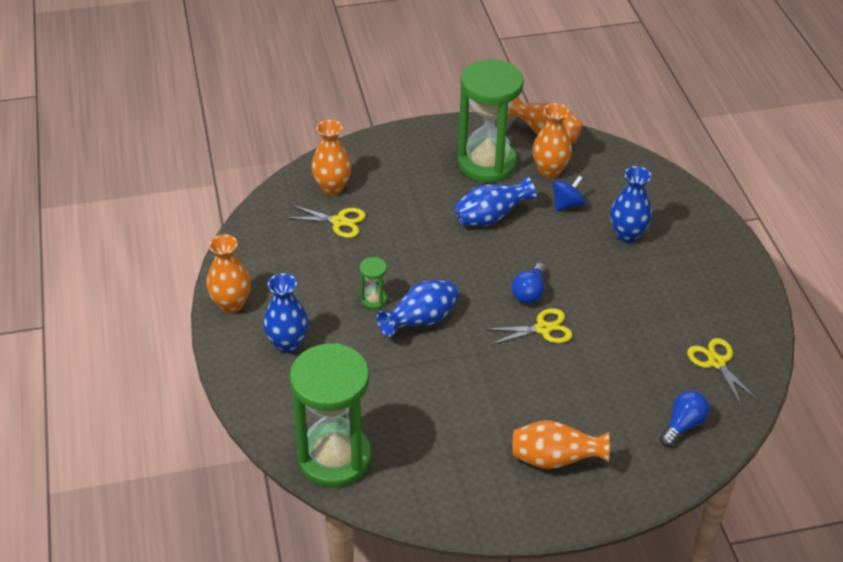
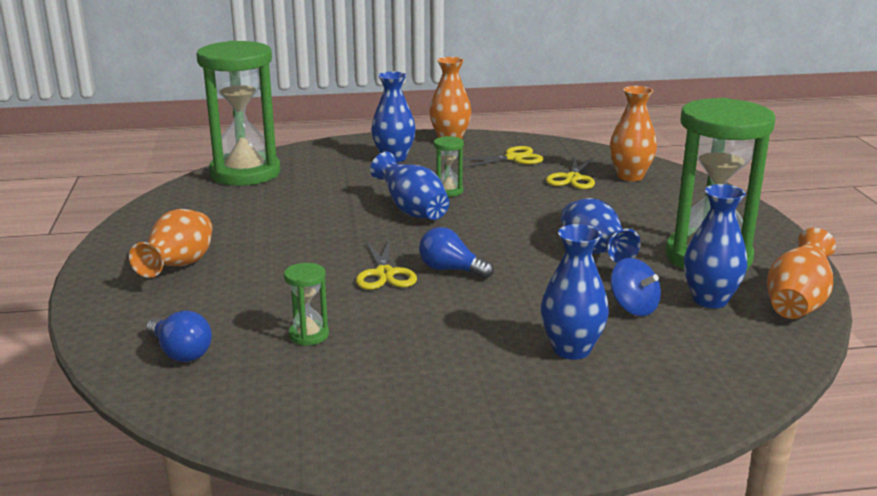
camera: 95 degrees right, 20 degrees down
orange vase [532,103,572,178] -> blue vase [684,184,747,308]
yellow scissors [687,338,759,407] -> yellow scissors moved to [457,146,544,168]
none -> green hourglass [284,263,329,346]

